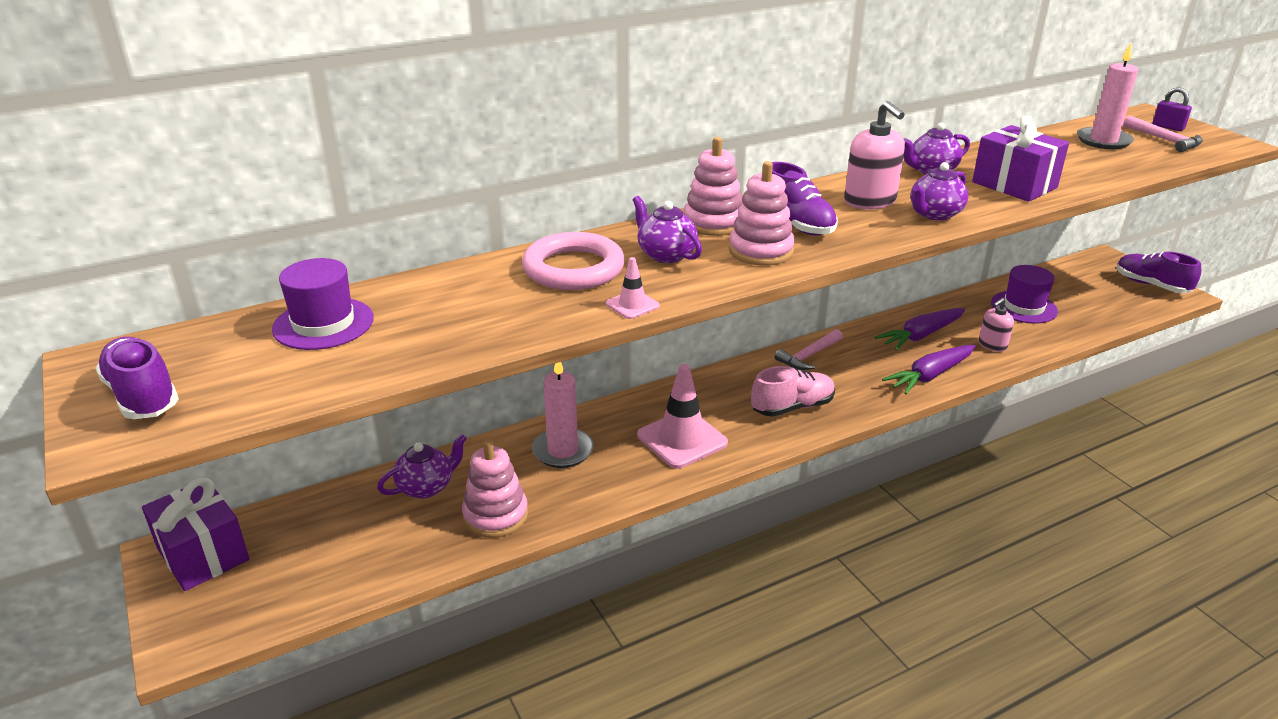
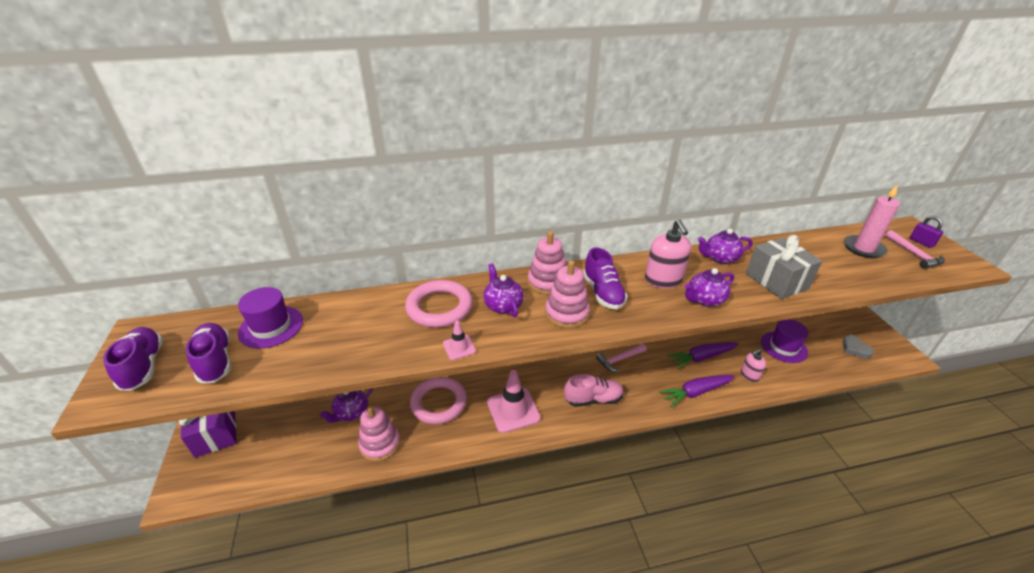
camera: 15 degrees right, 5 degrees up
purple teapot [377,434,467,499] -> purple teapot turned 150 degrees clockwise [320,388,373,423]
pink candle [532,362,594,468] -> pink ring [410,377,467,424]
purple gift [972,115,1069,202] -> grey gift [746,235,822,299]
purple shoe [1117,252,1201,293] -> purple shoe moved to [186,323,231,383]
none -> grey heart [843,335,874,359]

